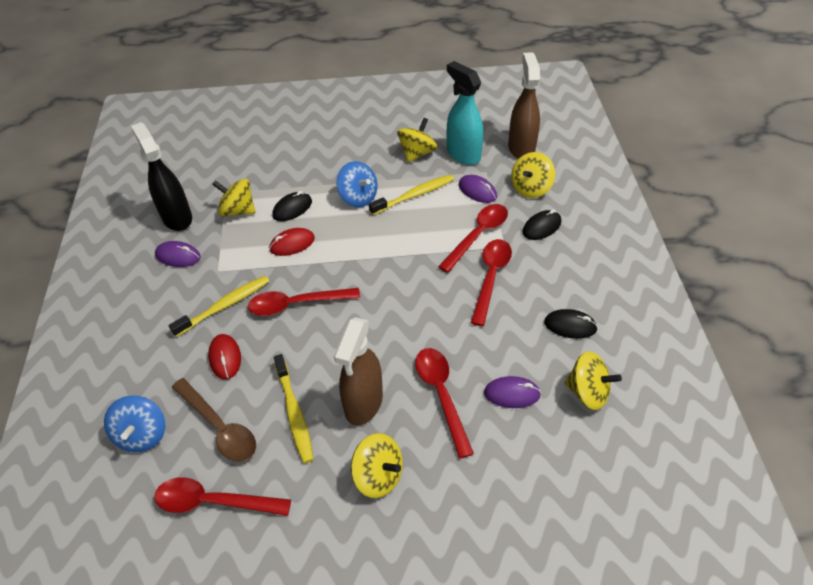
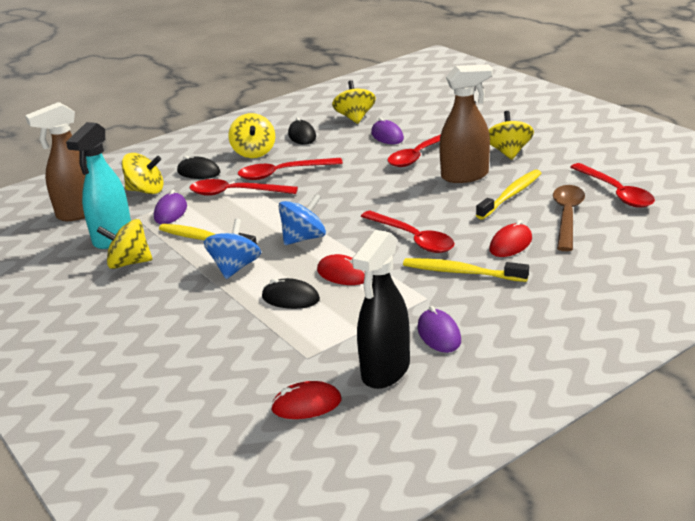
camera: 120 degrees left, 20 degrees down
blue spinning top [104,396,165,452] -> blue spinning top moved to [278,194,326,245]
yellow spinning top [212,179,255,217] -> yellow spinning top moved to [228,113,275,158]
none -> red mouse [271,381,342,419]

